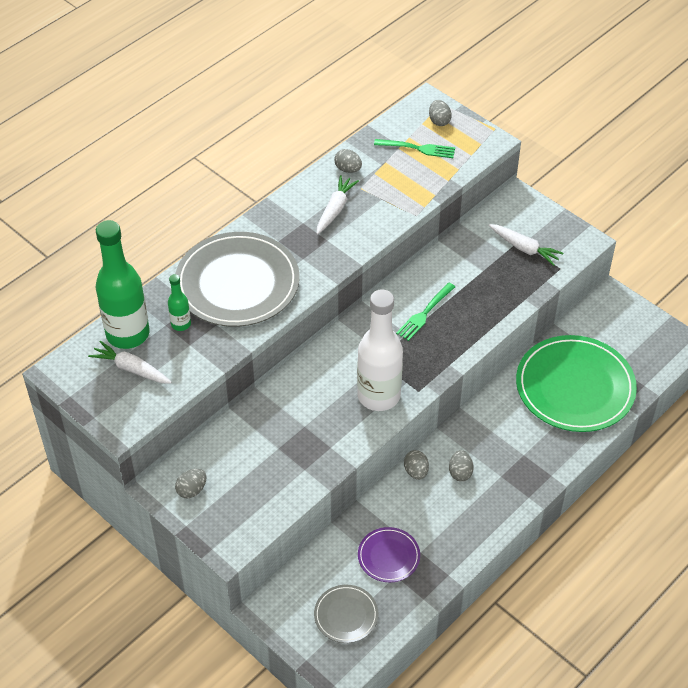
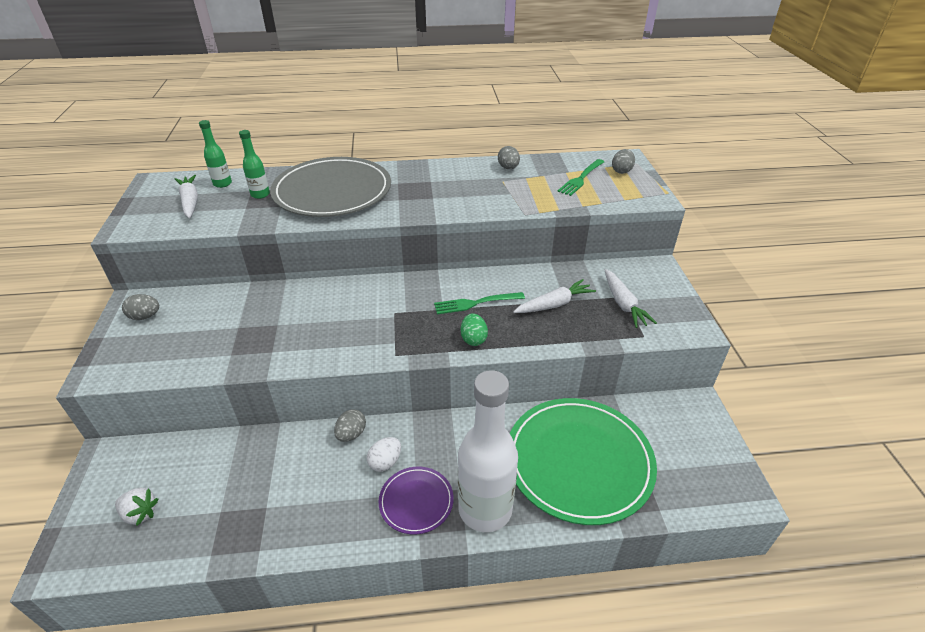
camera: 40 degrees right, 10 degrees down
green bottle [96,220,150,349] -> green bottle [199,120,232,188], size x0.46
grey plate [314,585,378,643] -> white strawberry [115,488,158,526]
white carrot [317,175,359,234] -> white carrot moved to [513,279,596,313]
white bottle [357,289,403,411] -> white bottle moved to [458,370,518,532]
purple plate [358,527,420,582] -> purple plate moved to [379,467,454,534]
green fork [374,139,455,158] -> green fork turned 75 degrees clockwise [558,159,604,196]
grey egg [449,450,474,481] -> white egg [367,437,401,472]
none -> green egg [461,313,488,346]

